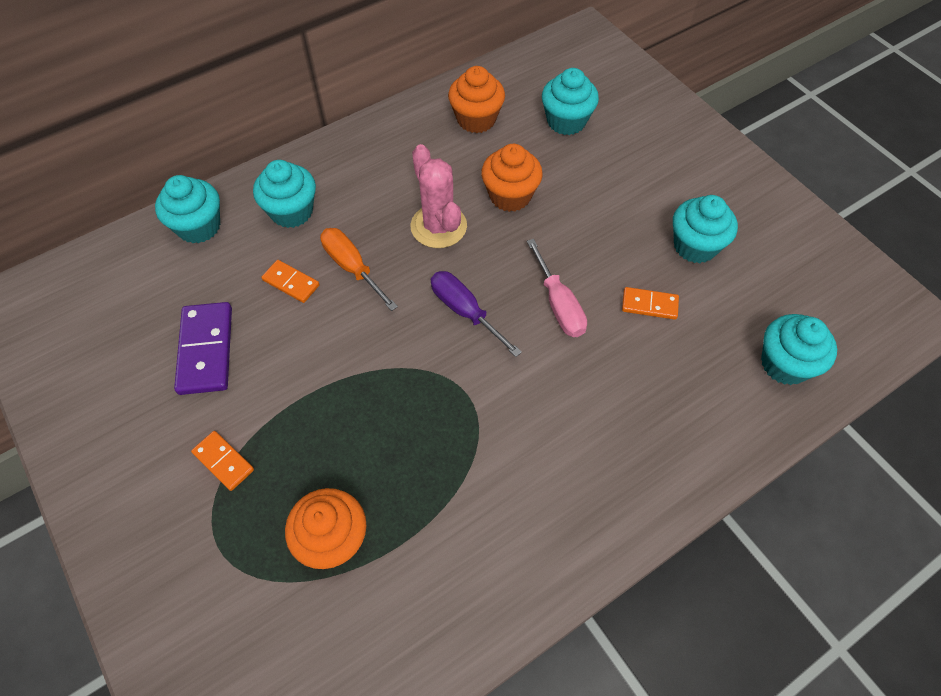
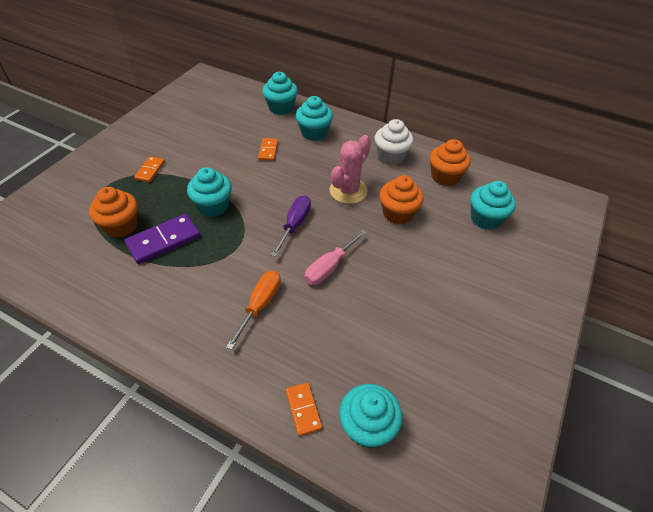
camera: 60 degrees right, 10 degrees down
purple domino [174,302,232,395] -> purple domino moved to [125,214,201,264]
orange screwdriver [320,228,398,311] -> orange screwdriver moved to [226,271,281,350]
orange domino [622,287,679,320] -> orange domino moved to [286,382,322,436]
turquoise cupcake [673,195,738,263] -> turquoise cupcake moved to [187,167,232,217]
none -> white cupcake [375,119,414,165]

